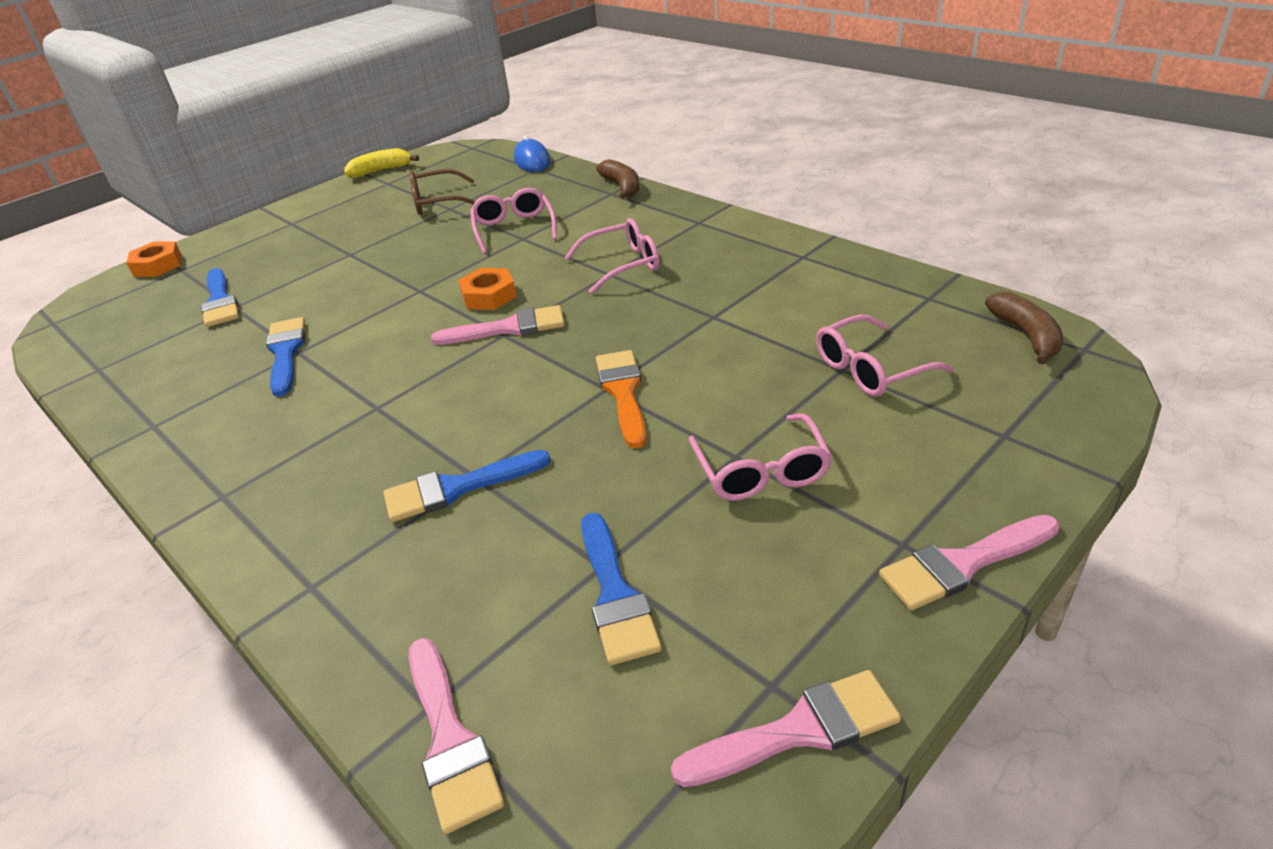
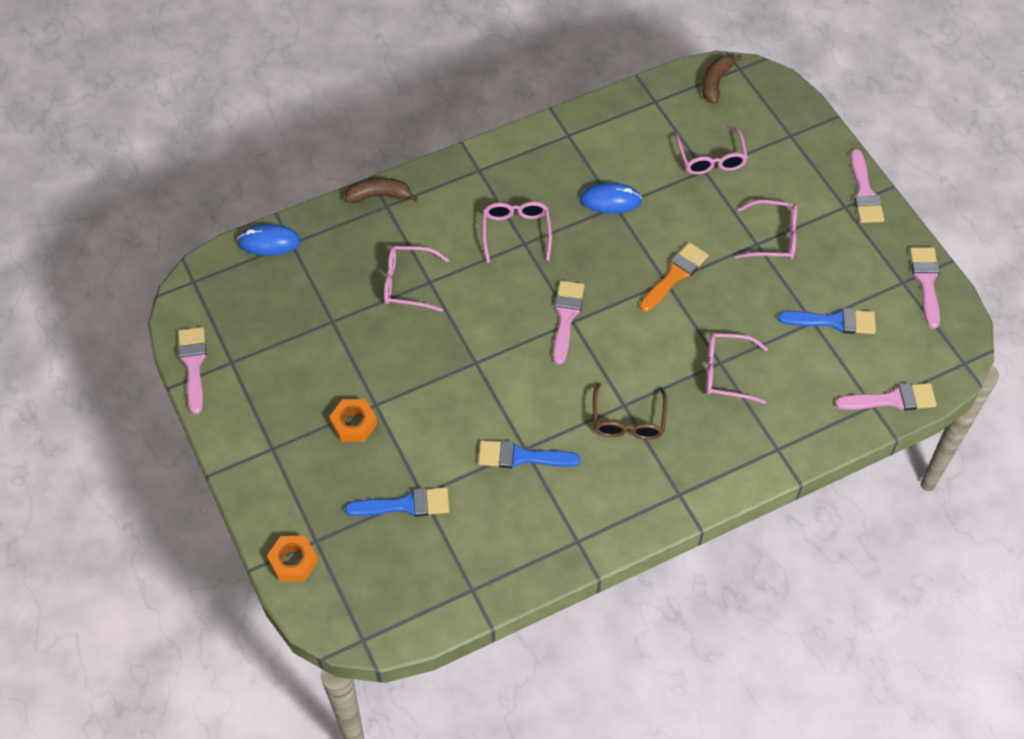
camera: 75 degrees left, 20 degrees up
yellow banana [344,148,419,178] -> pink brush [178,327,207,414]
blue brush [383,450,551,522] -> pink glasses [706,333,768,404]
brown glasses [409,169,476,215] -> brown glasses moved to [593,383,667,440]
orange nut [458,268,517,310] -> orange nut moved to [329,399,377,442]
orange brush [596,350,646,448] -> orange brush turned 120 degrees clockwise [640,242,708,312]
brown banana [985,292,1064,365] -> brown banana turned 75 degrees counterclockwise [702,55,742,104]
none -> blue mouse [580,183,642,214]

